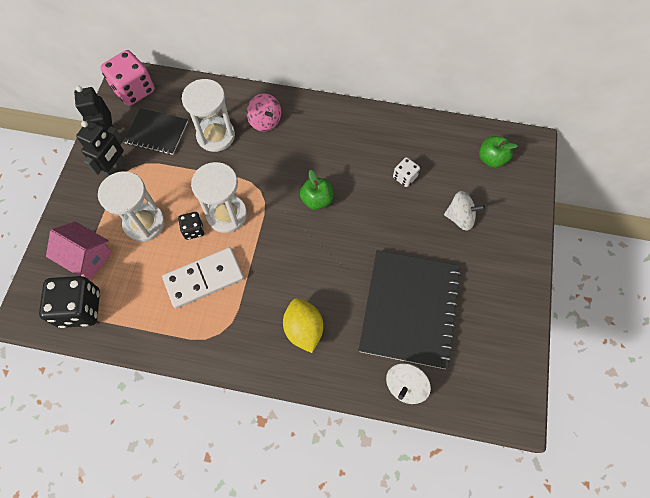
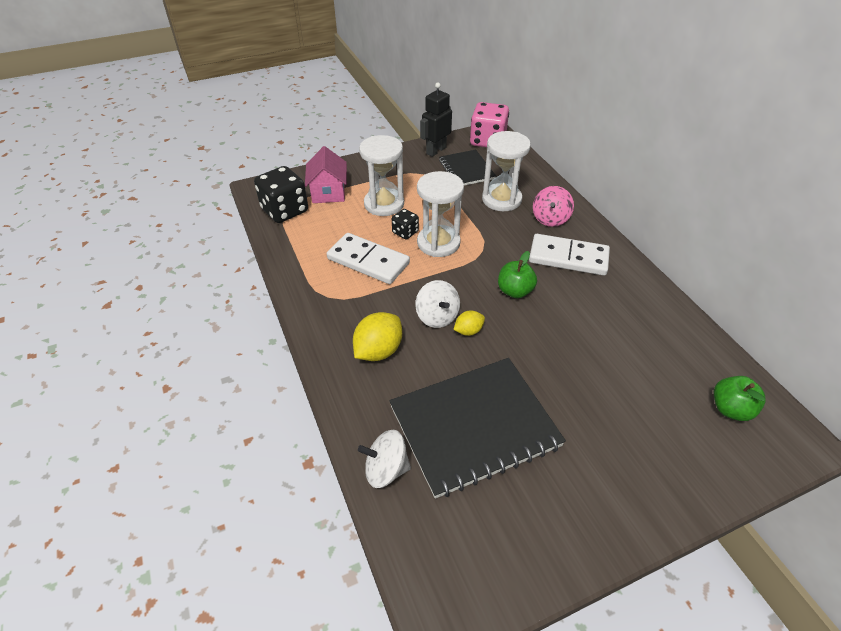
camera: 55 degrees right, 20 degrees down
black robot [76,120,126,177] -> none
white dice [393,157,420,187] -> none
white spinning top [444,191,485,231] -> white spinning top moved to [415,280,460,328]
none -> yellow lemon [453,311,485,336]
none -> white domino [529,234,610,276]

